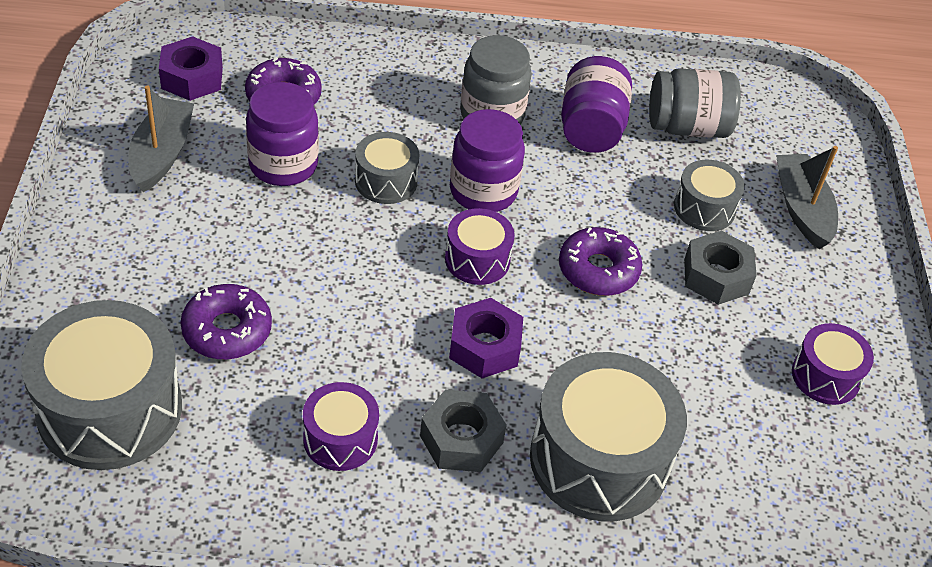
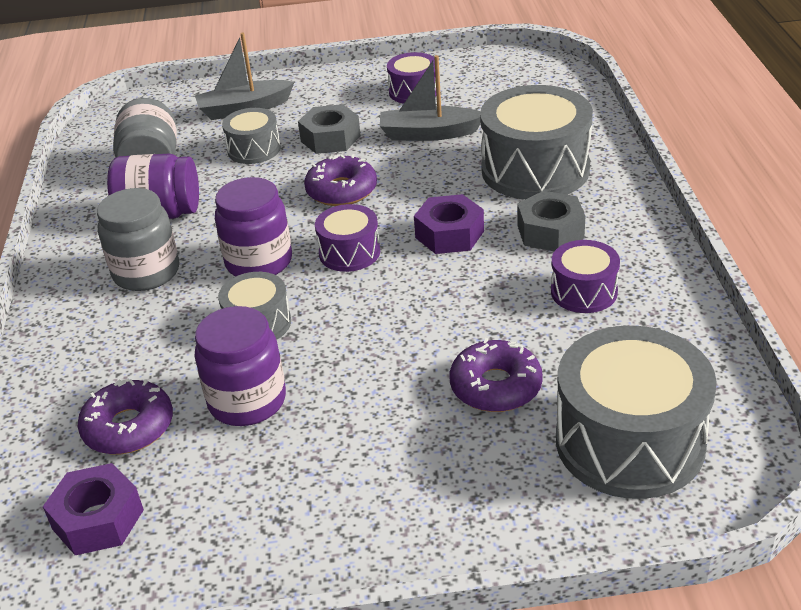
camera: 90 degrees left, 10 degrees down
grey boat [128,86,194,192] -> grey boat moved to [380,55,481,141]

